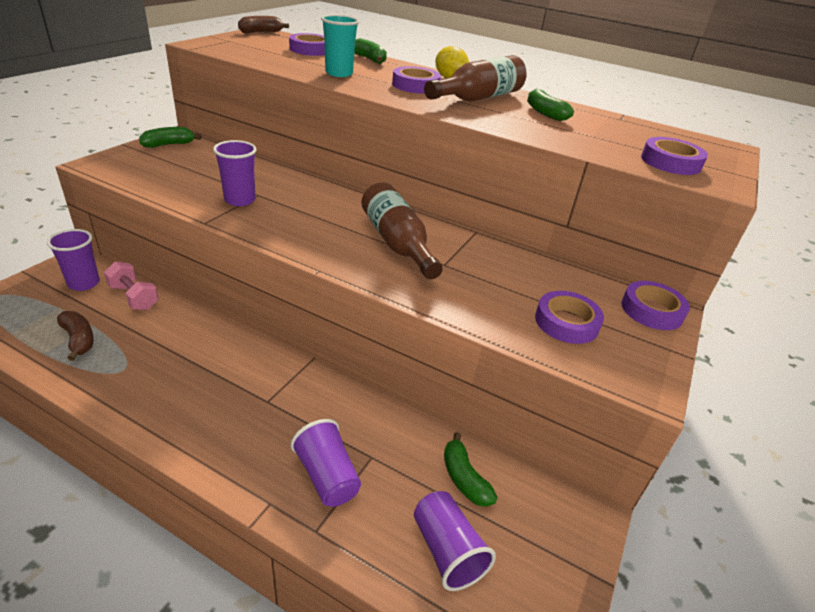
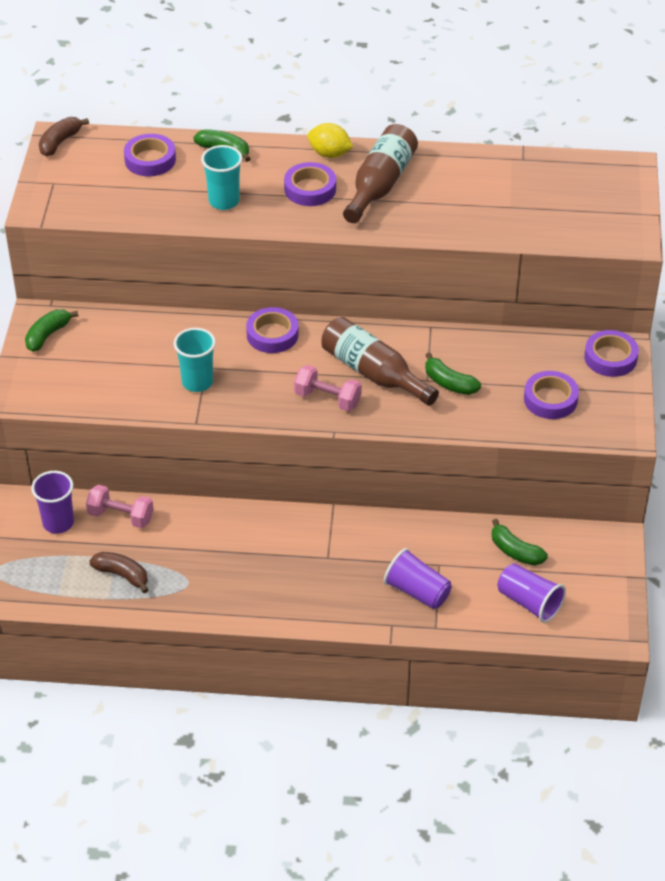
camera: 20 degrees left, 10 degrees up
purple cup [213,140,257,206] -> turquoise cup [174,328,216,392]
green banana [527,88,574,121] -> green banana moved to [425,352,481,395]
purple tape [641,137,708,175] -> purple tape moved to [246,307,299,353]
none -> pink dumbbell [294,365,362,411]

